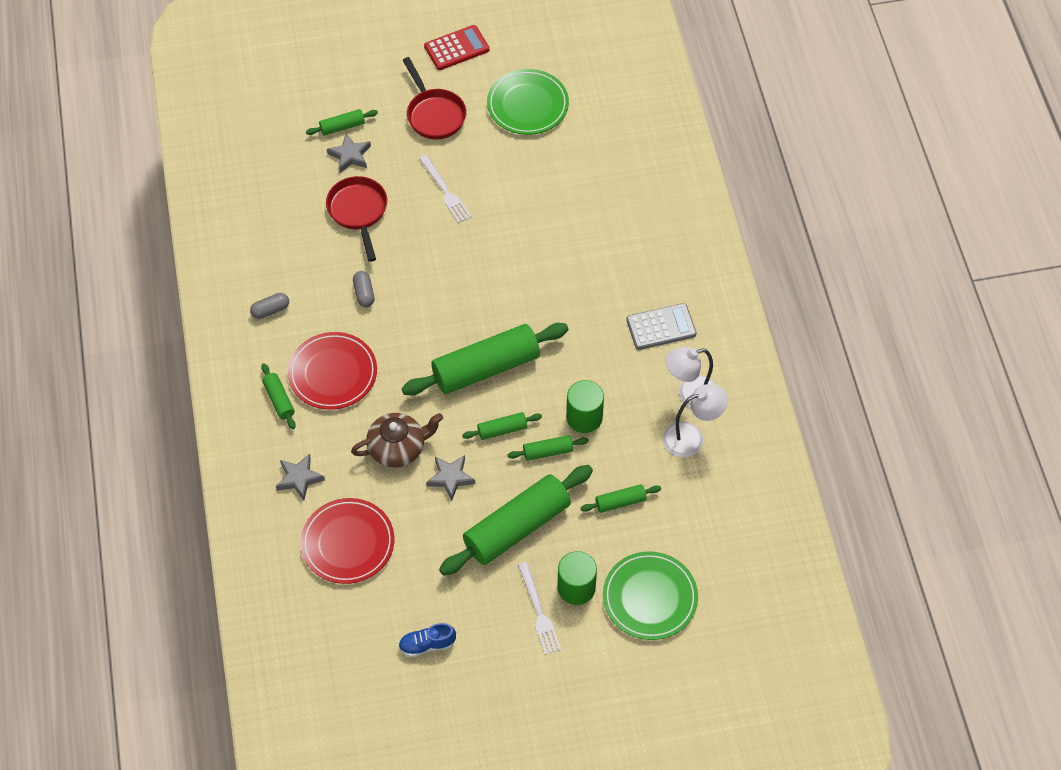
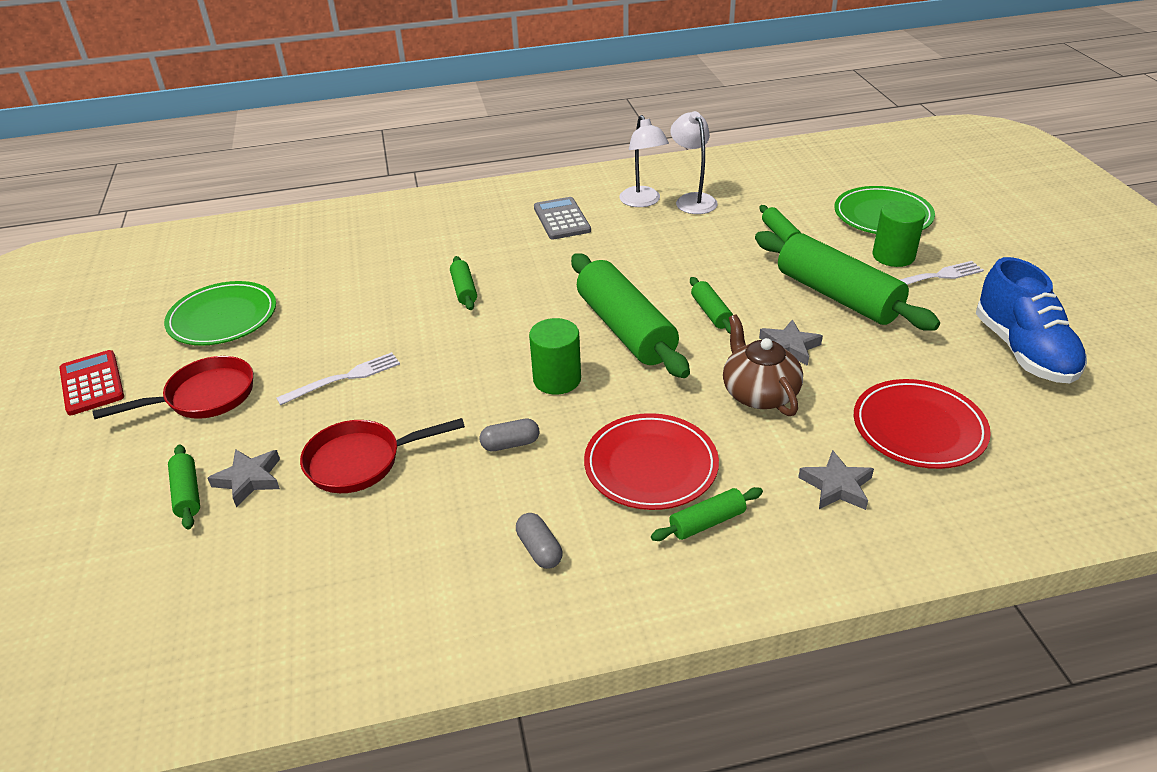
camera: 90 degrees left, 20 degrees down
blue shoe [398,623,456,657] -> blue shoe [976,257,1087,383], size x2.00
green rolling pin [507,435,589,461] -> green rolling pin moved to [450,256,477,310]
green cylinder [566,380,604,433] -> green cylinder moved to [529,318,581,395]

